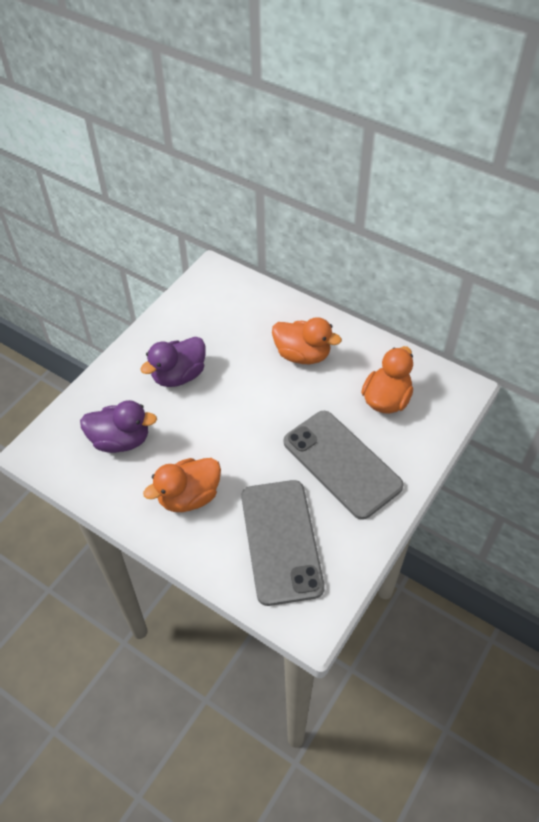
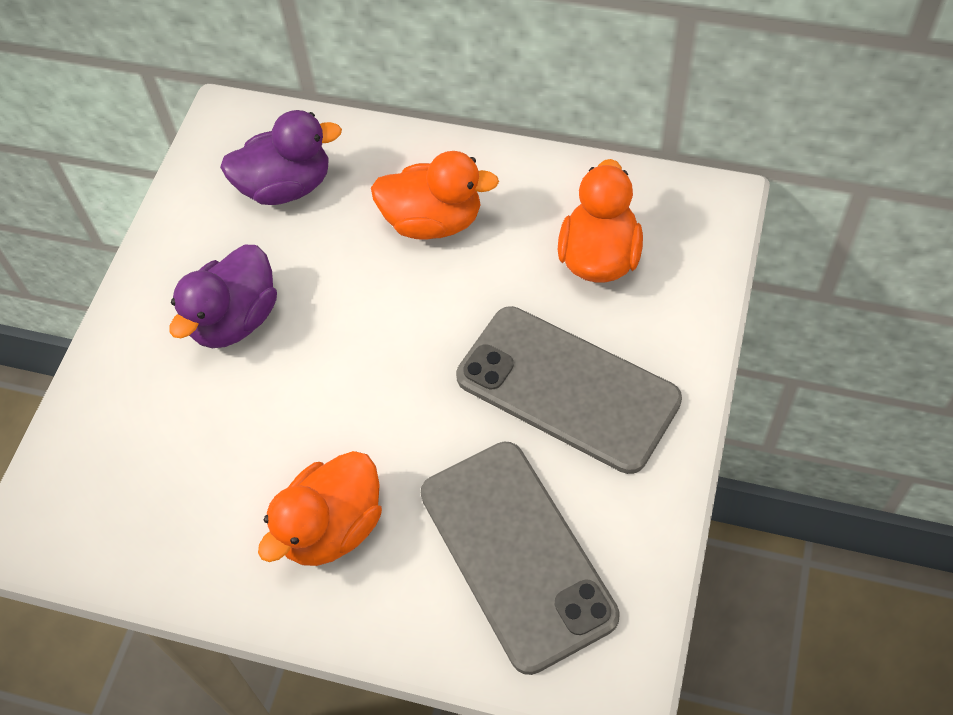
camera: 15 degrees left, 5 degrees up
purple duck [80,400,157,453] -> purple duck moved to [220,110,342,205]

